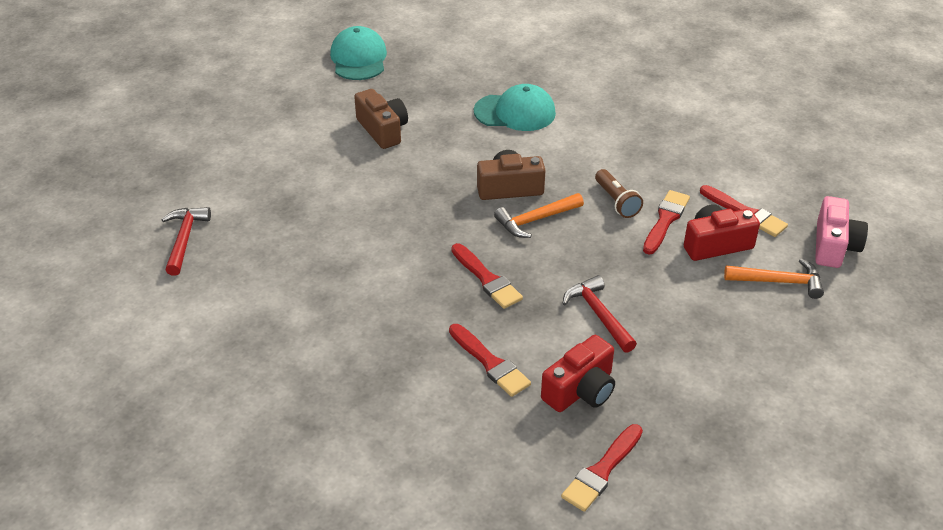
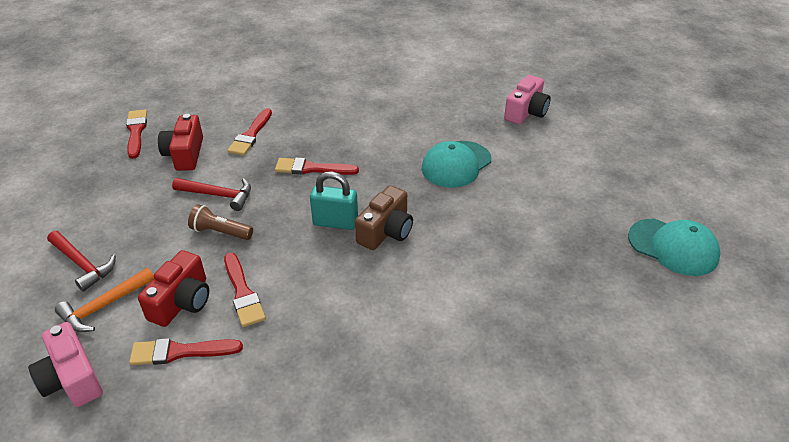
camera: 130 degrees right, 0 degrees up
red hammer [161,207,211,276] -> red hammer moved to [47,231,116,292]
brown camera [354,89,408,149] -> none
red brush [449,324,531,397] -> red brush turned 75 degrees counterclockwise [227,108,272,156]
turquoise cap [474,84,556,131] -> turquoise cap moved to [422,141,491,188]
orange hammer [494,193,584,238] -> turquoise padlock [310,171,358,230]
brown flashlight [595,169,643,218] -> brown flashlight moved to [188,204,253,240]
none -> pink camera [504,75,551,124]

